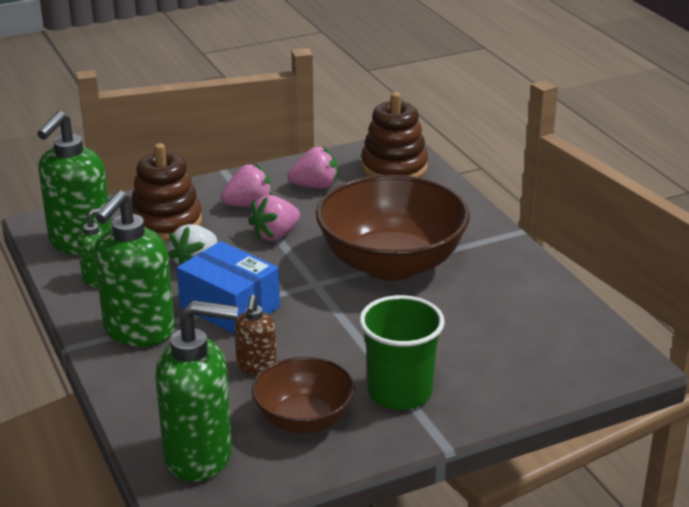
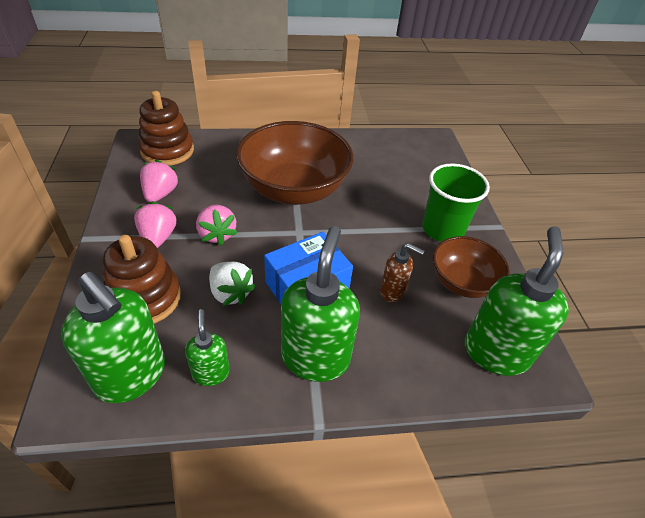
camera: 75 degrees left, 15 degrees up
green soap dispenser [94,190,175,347] -> green soap dispenser turned 120 degrees counterclockwise [281,226,360,382]

